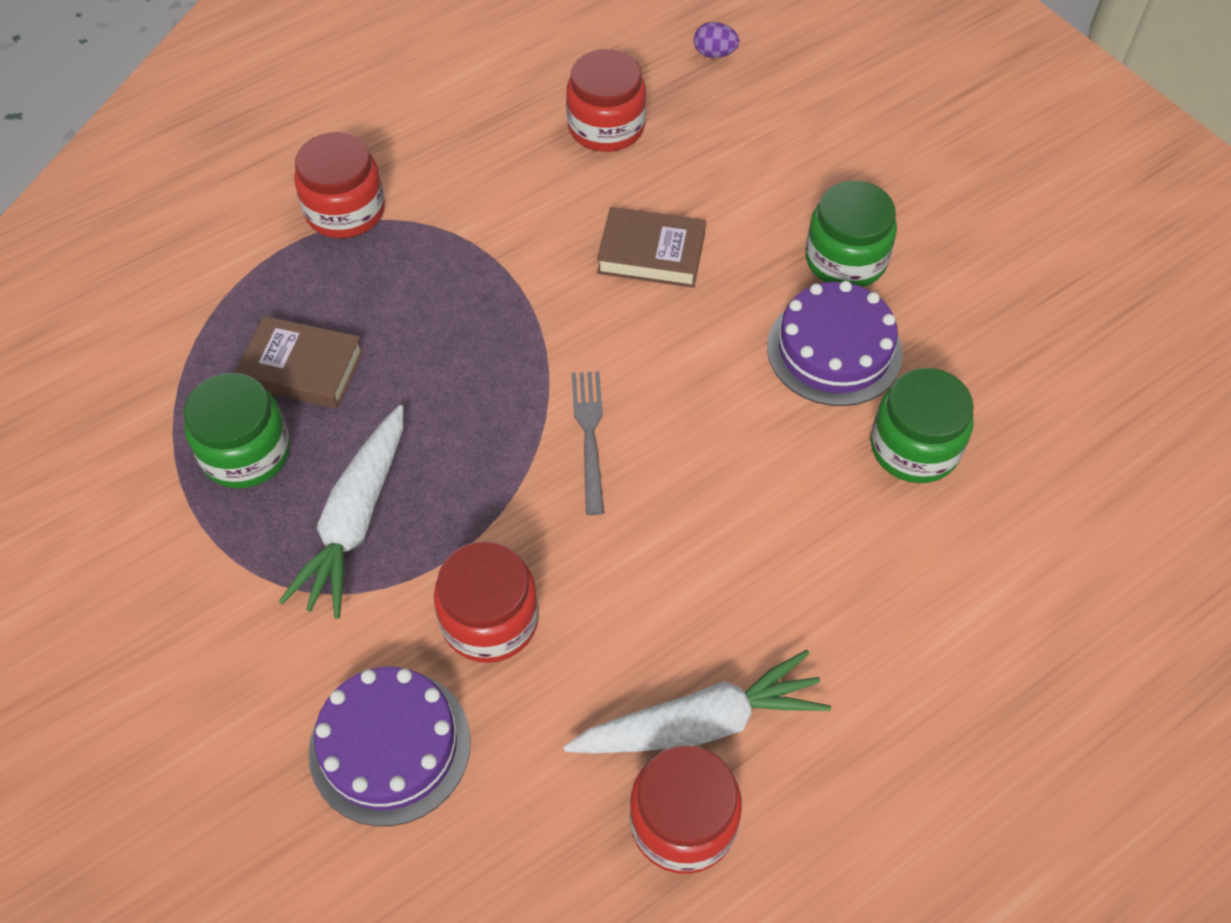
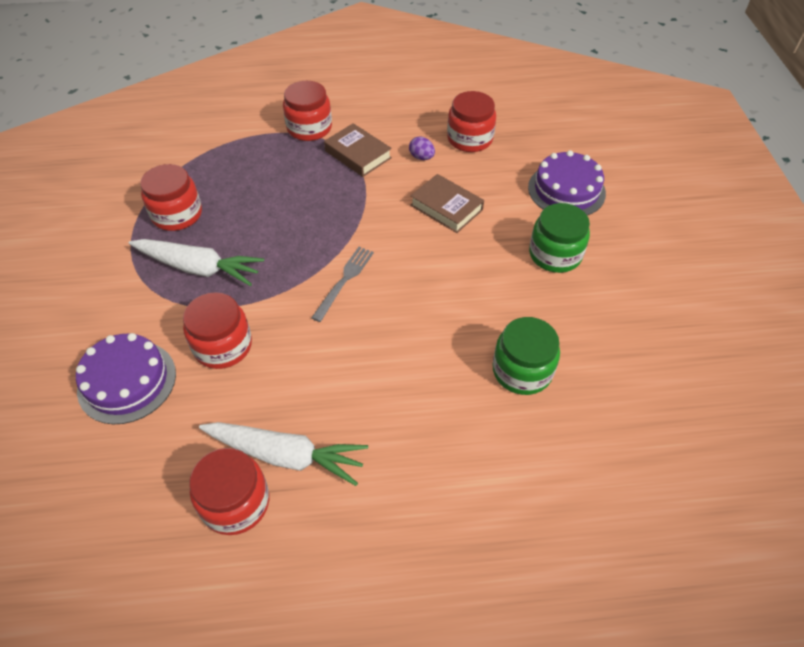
camera: 30 degrees right, 5 degrees down
green jar [183,373,290,488] -> red jar [140,164,202,231]
brown book [235,316,364,409] -> brown book moved to [324,123,392,177]
white carrot [279,405,403,619] -> white carrot turned 120 degrees counterclockwise [129,239,264,286]
purple egg [694,22,739,58] -> purple egg moved to [409,136,435,160]
purple cake [767,281,903,406] -> purple cake moved to [528,150,606,215]

